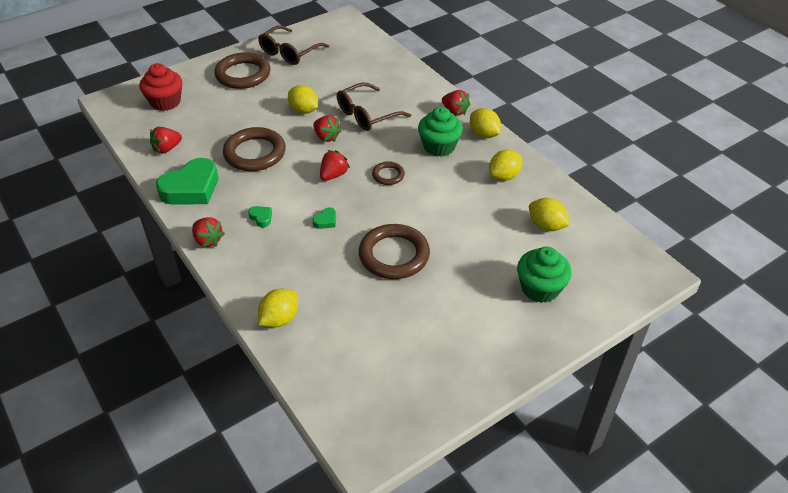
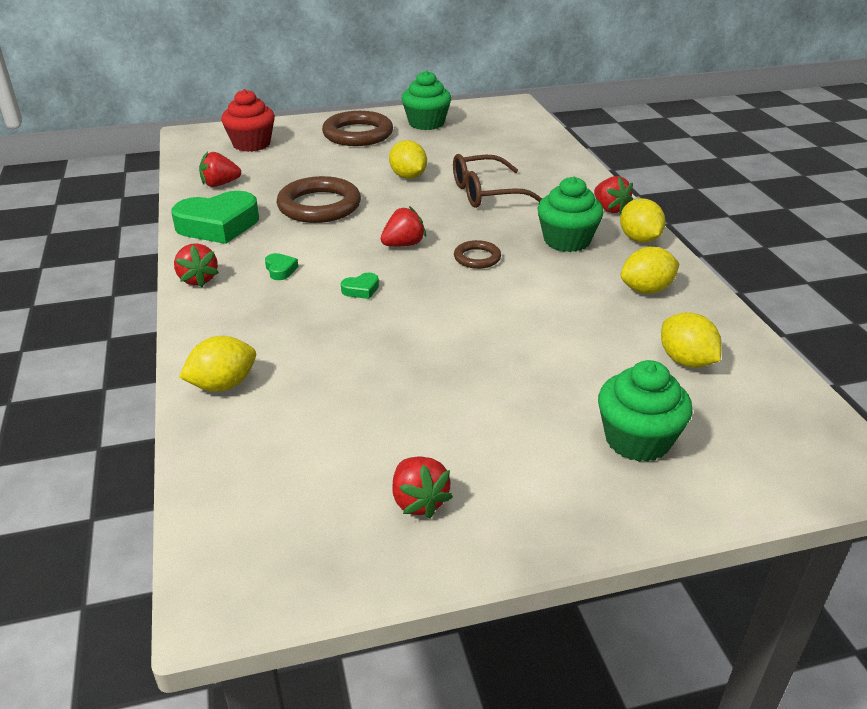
camera: 20 degrees right, 10 degrees down
brown glasses [258,25,329,65] -> green cupcake [401,71,451,130]
red strawberry [313,116,342,142] -> red strawberry moved to [392,457,453,519]
brown ring [359,224,430,279] -> none

